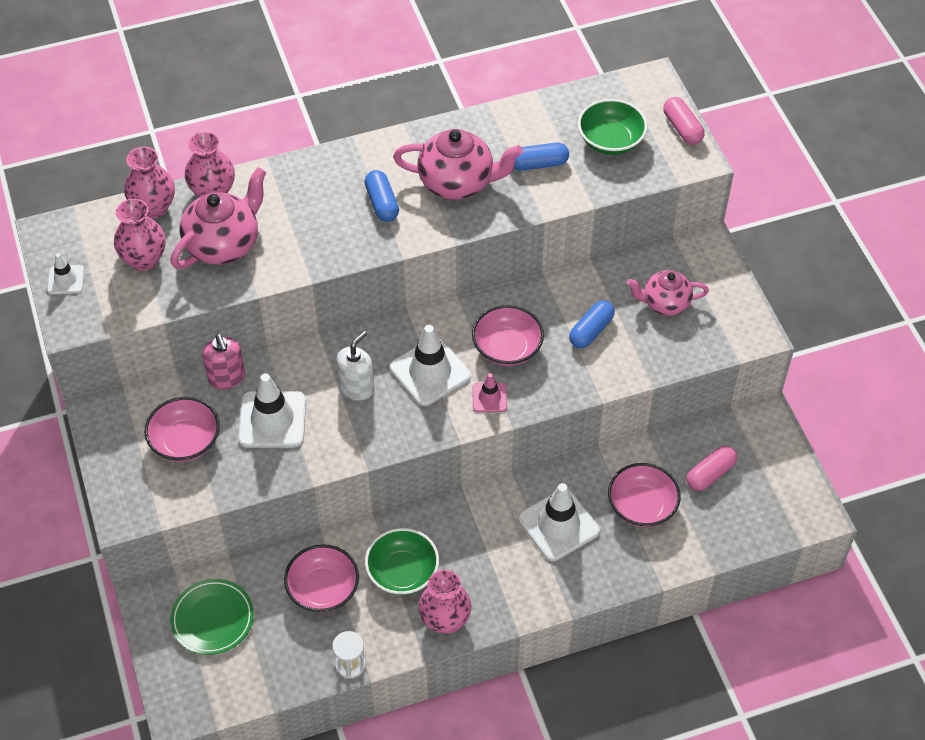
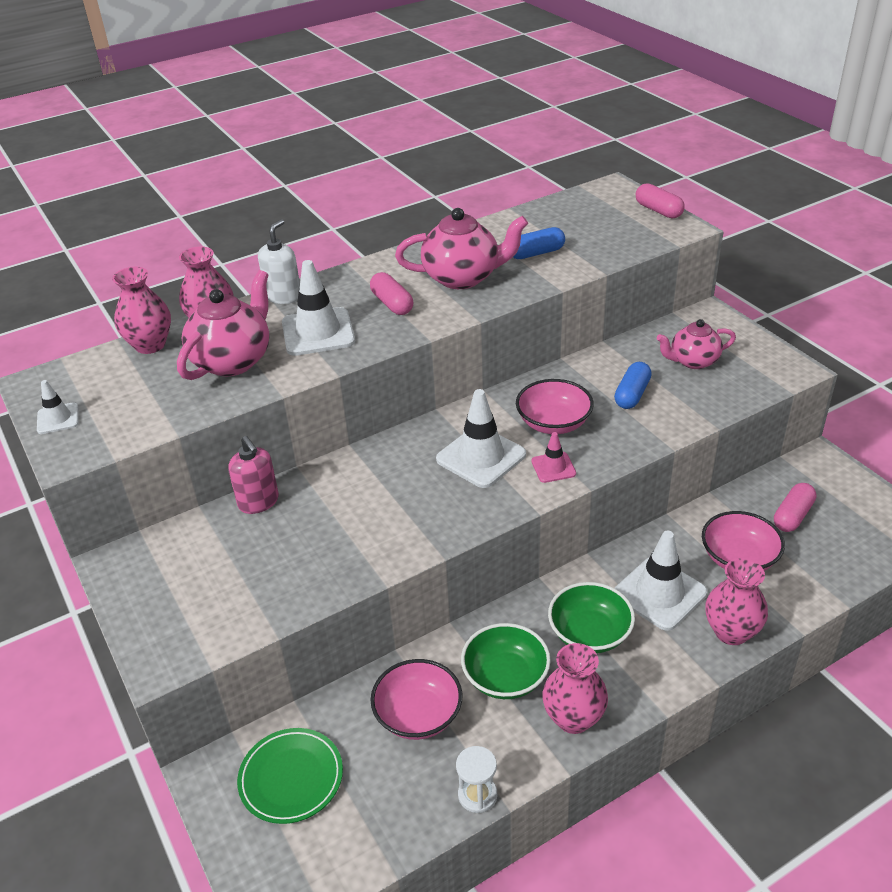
camera: 10 degrees left, 15 degrees down
pink vase [114,199,166,271] -> pink vase moved to [705,558,768,645]
pink bowl [144,397,220,462] -> none
white traffic cone [238,373,306,448] -> white traffic cone moved to [282,260,355,356]
white soap dispenser [336,331,374,400] -> white soap dispenser moved to [258,219,300,304]
blue capsule [365,170,399,222] -> pink capsule [370,272,413,315]
green bowl [578,99,648,155] -> green bowl moved to [548,582,635,653]

